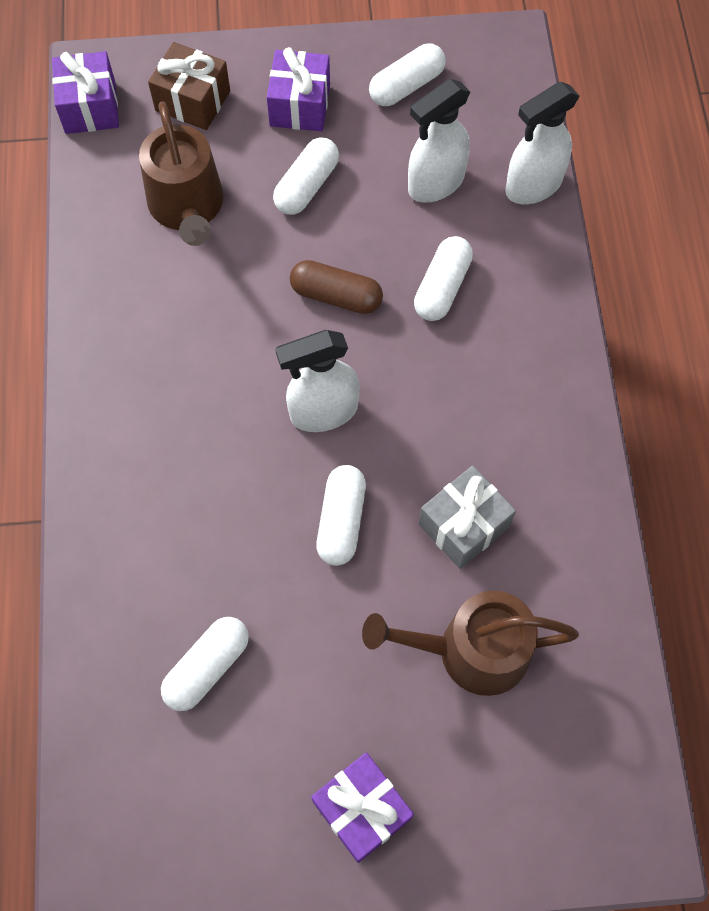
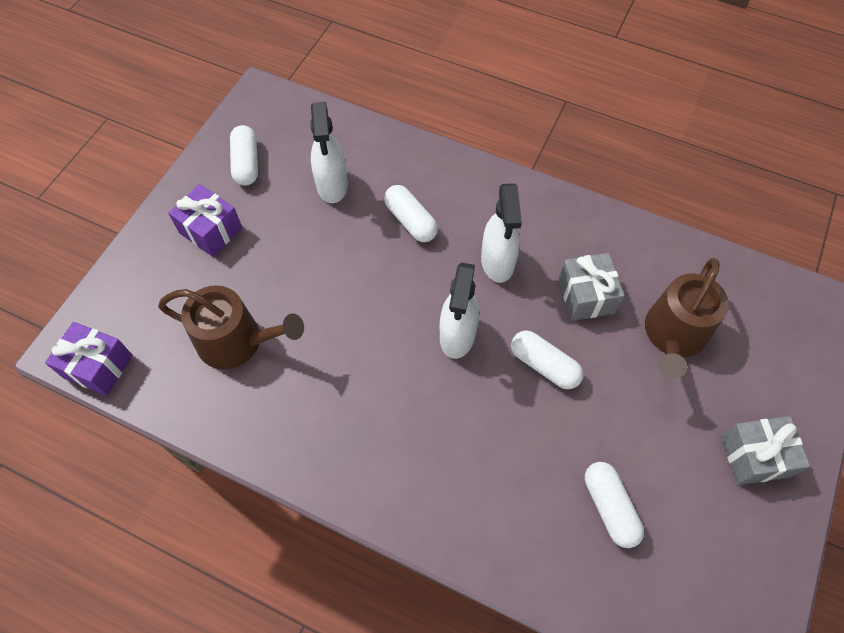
camera: 60 degrees left, 5 degrees down
brown gift [148,42,230,130] -> none
white capsule [273,138,339,215] -> none
brown capsule [290,260,383,314] -> none
purple gift [311,753,414,863] -> grey gift [721,416,810,485]
white spray bottle [505,82,580,204] -> white spray bottle moved to [481,183,522,283]

